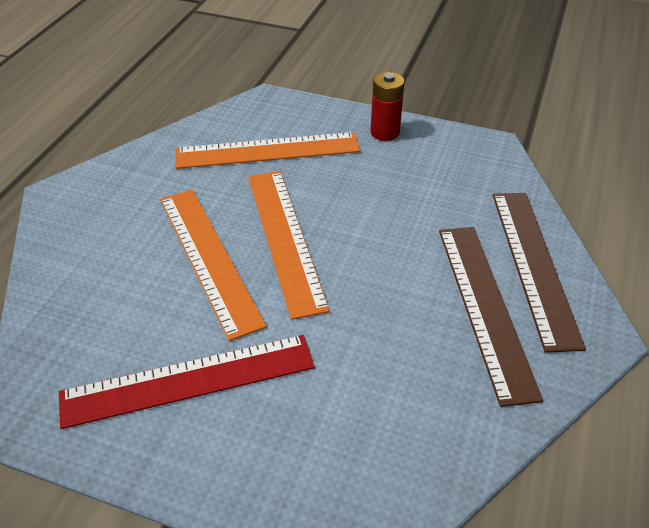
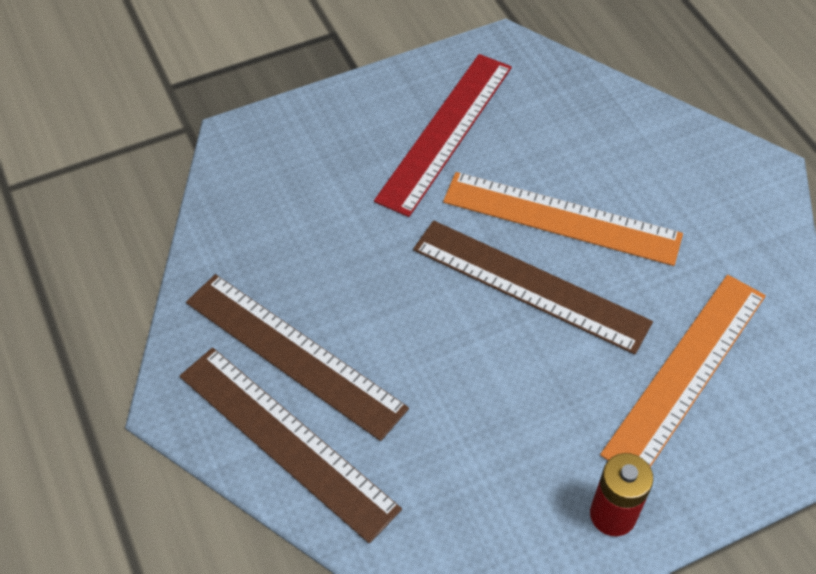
camera: 135 degrees right, 10 degrees up
orange ruler [248,171,330,320] -> brown ruler [413,220,653,354]

